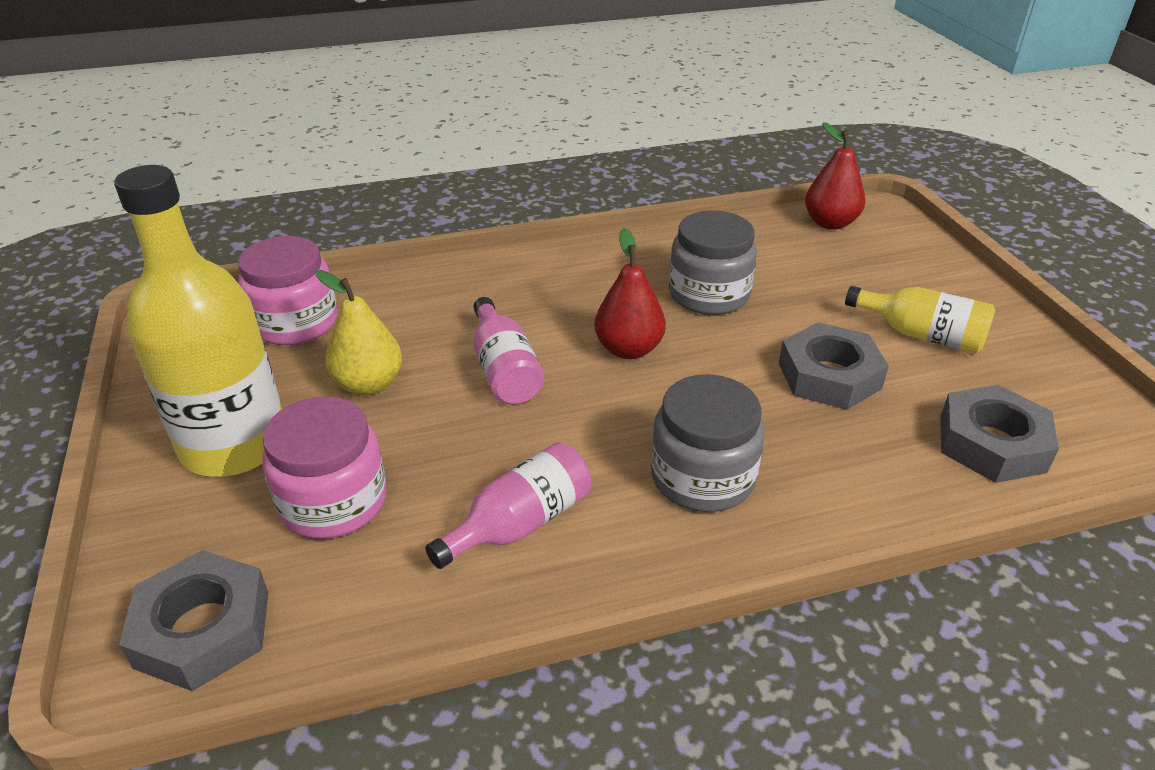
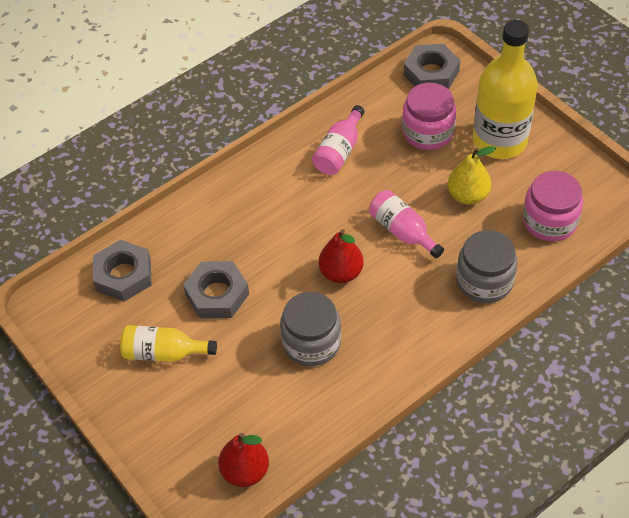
camera: 160 degrees right, 15 degrees up
grey jar [651,374,765,512] -> grey jar moved to [456,230,517,303]

